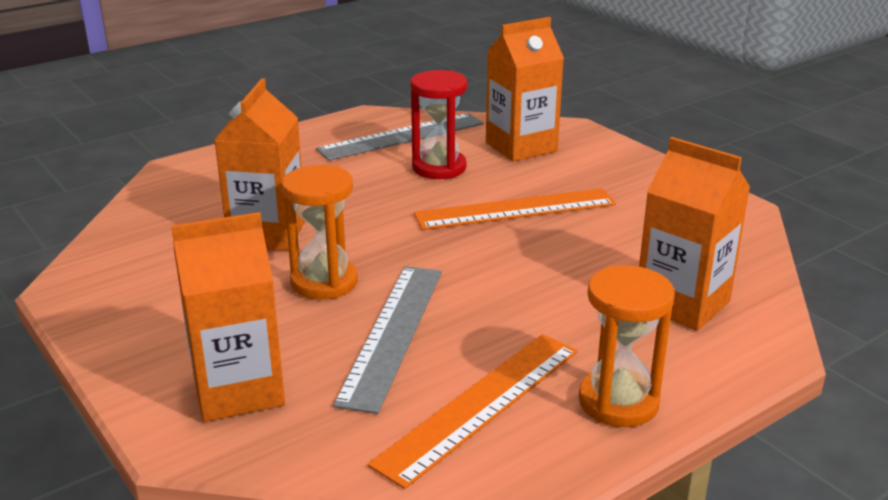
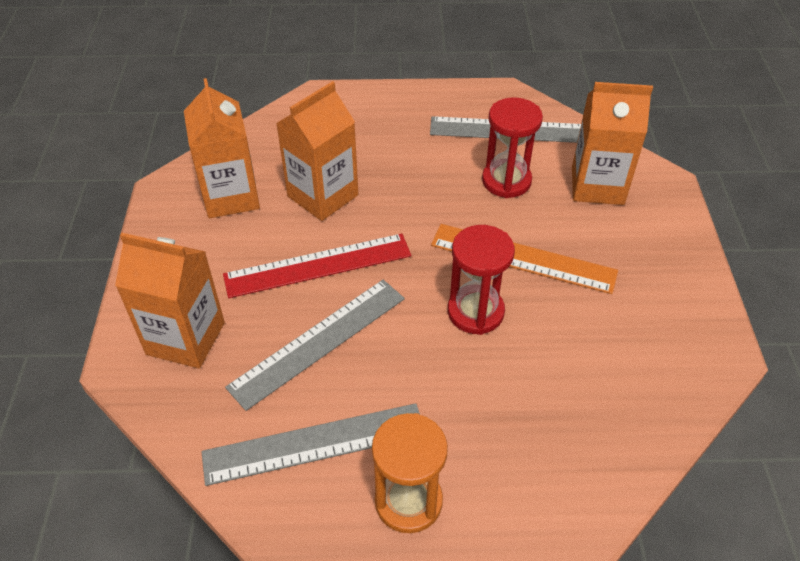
camera: 35 degrees right, 20 degrees up
orange hourglass [282,165,358,300] -> red ruler [223,233,411,298]
orange ruler [368,334,577,489] -> grey ruler [201,403,420,486]
orange carton [639,137,750,331] -> orange carton moved to [184,78,260,218]
none -> red hourglass [448,225,515,335]

